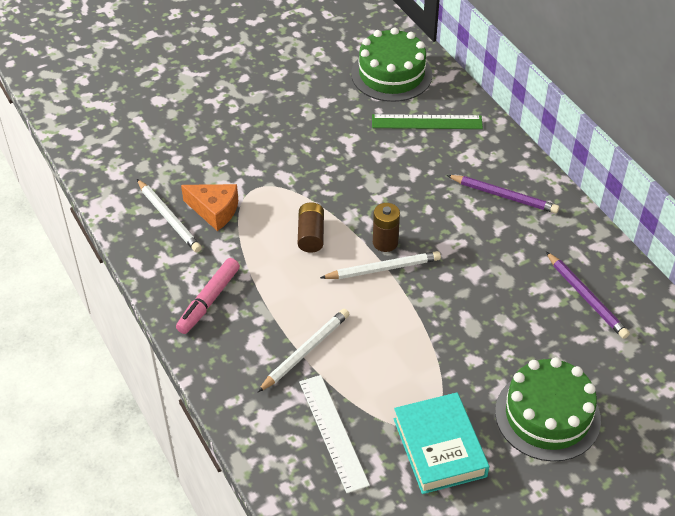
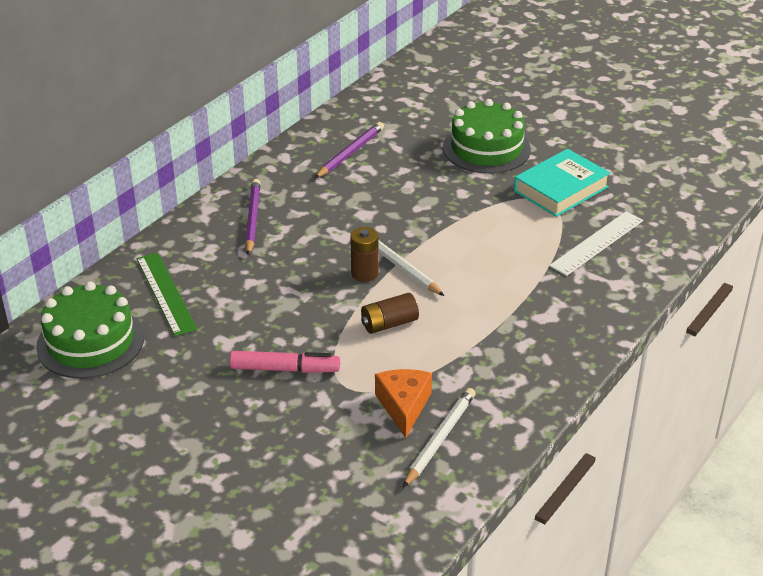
camera: 115 degrees left, 10 degrees down
pink marker [176,258,240,334] -> pink marker moved to [230,351,340,373]
white pencil [258,309,349,392] -> none

